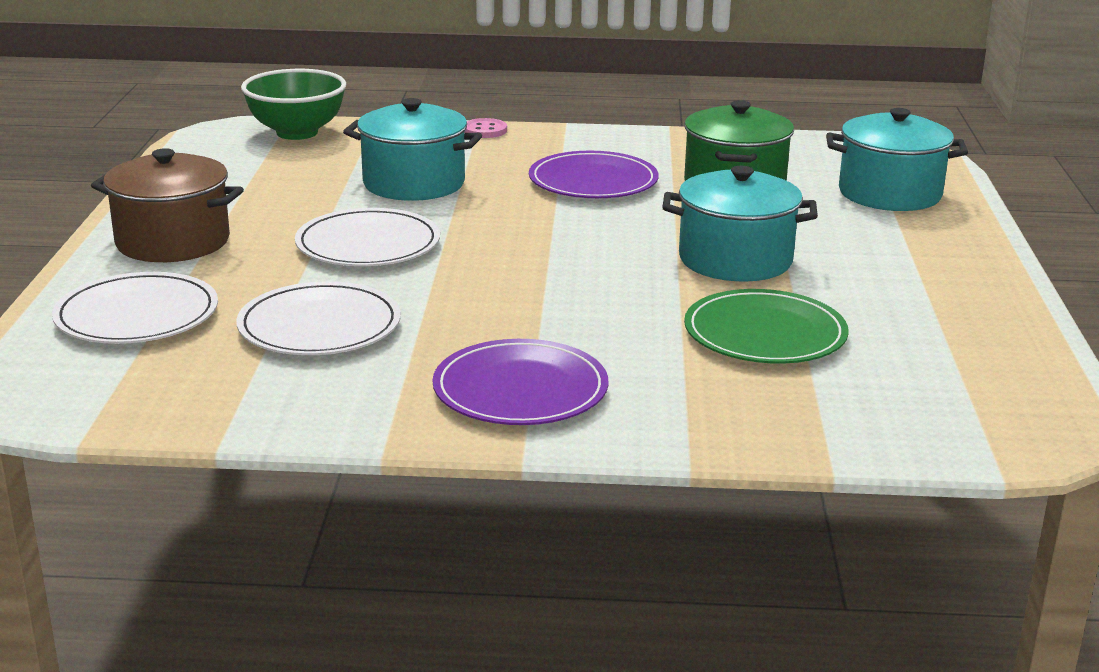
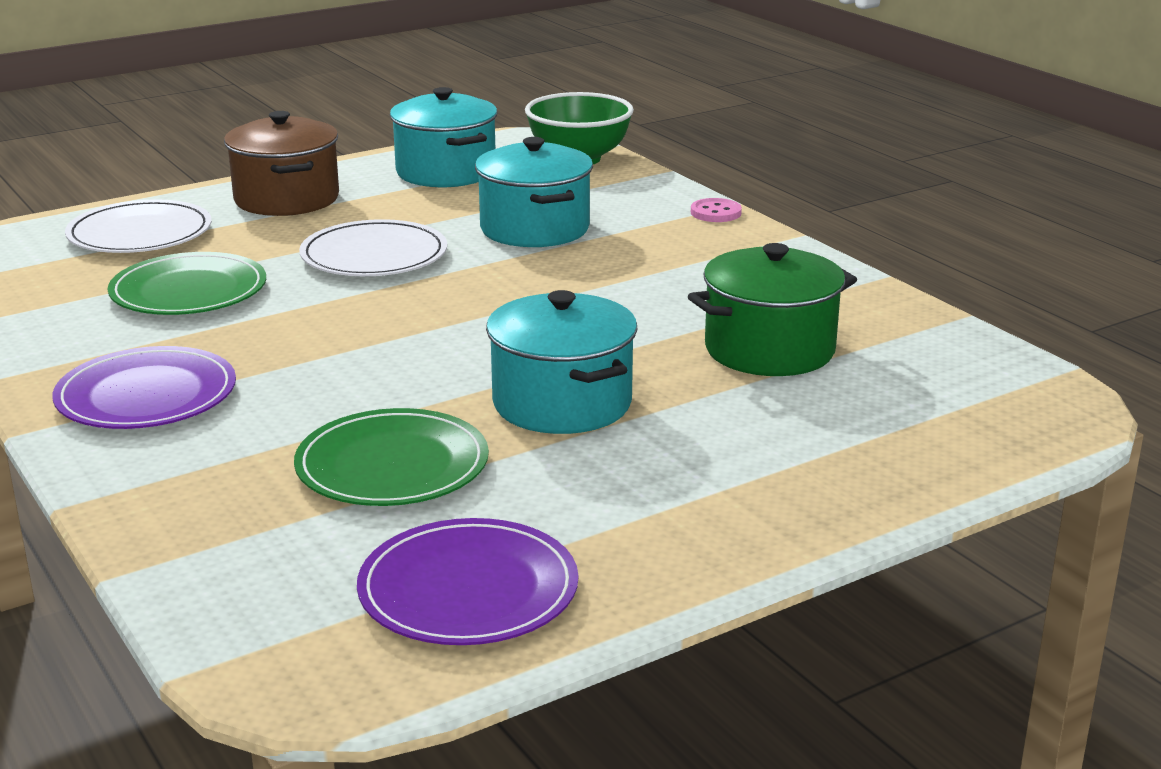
camera: 55 degrees right, 0 degrees up
white plate [236,282,401,355] -> green plate [108,252,266,315]
purple plate [529,151,659,198] -> purple plate moved to [357,518,578,645]
turquoise pot [826,108,968,211] -> turquoise pot moved to [390,87,498,187]

